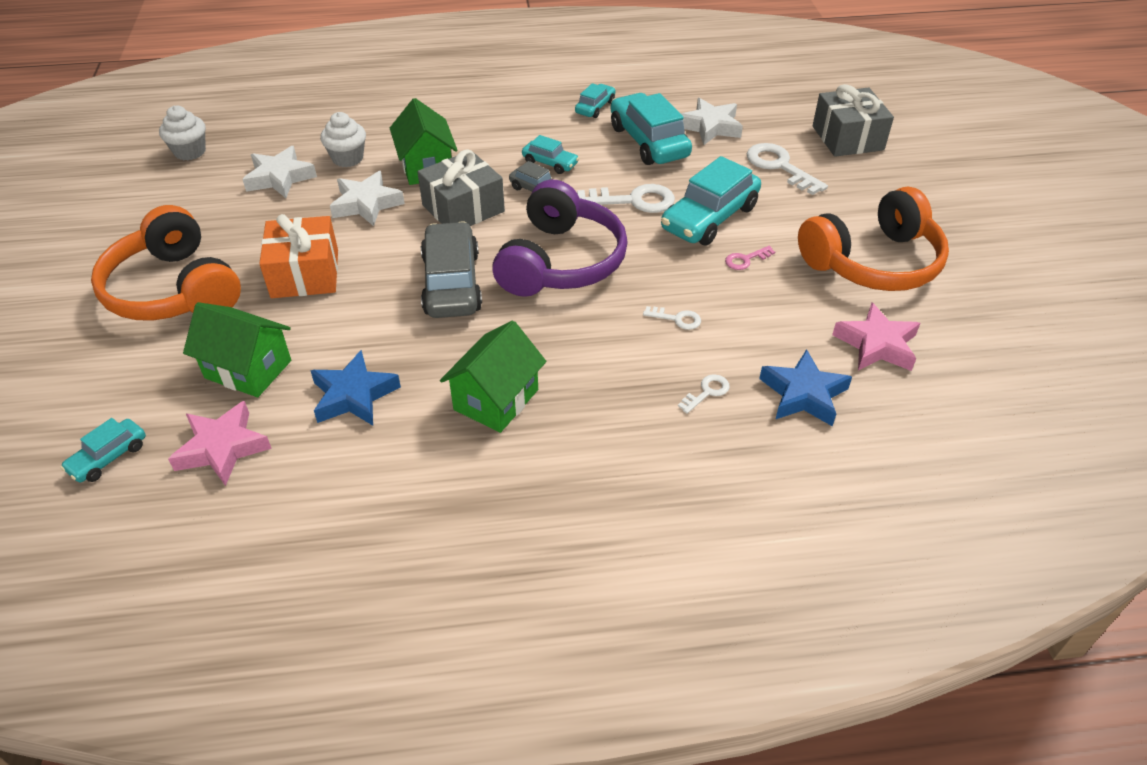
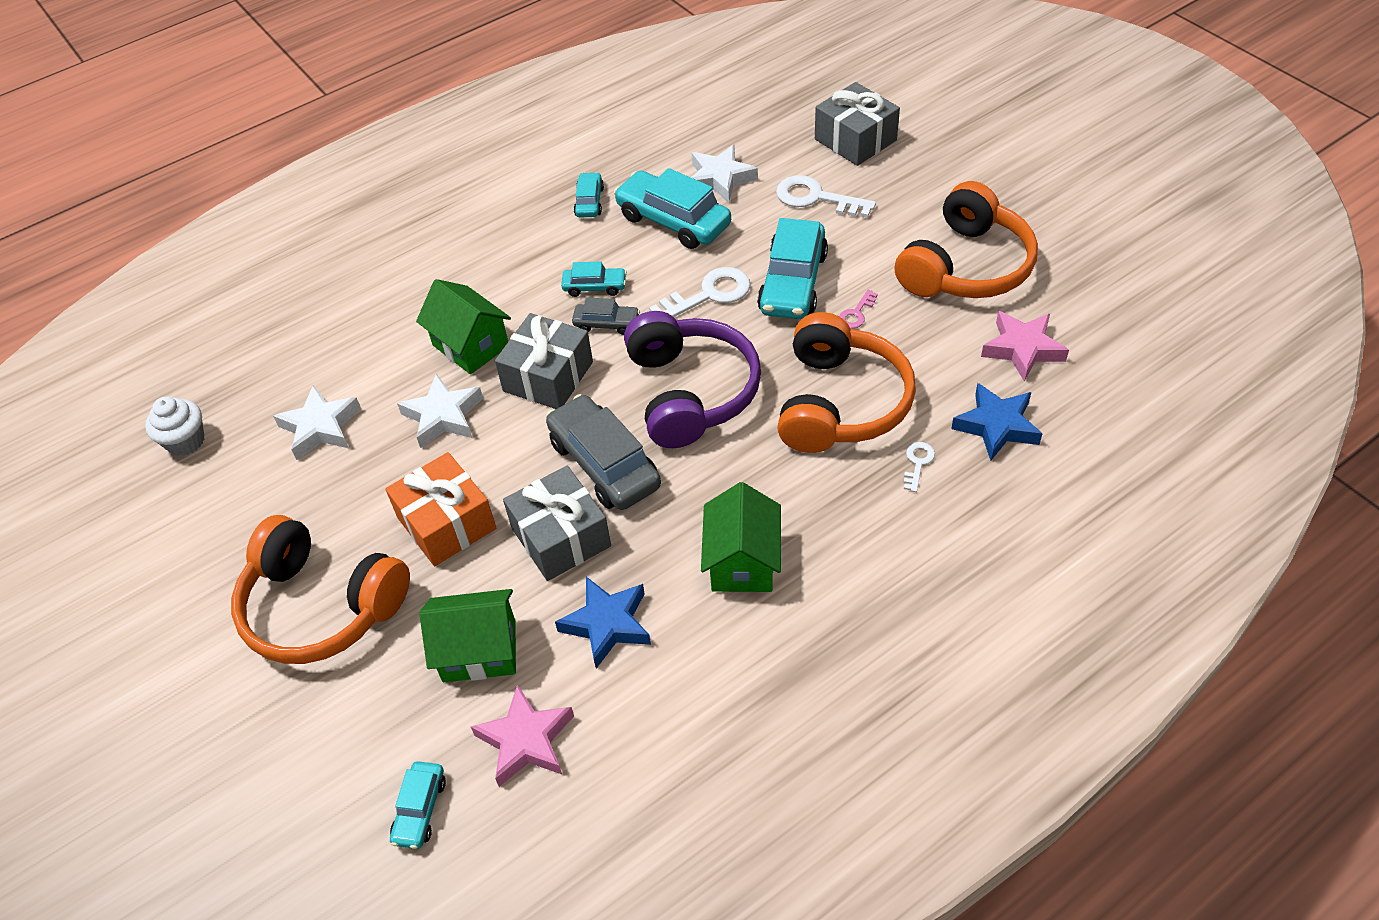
camera: 25 degrees left, 5 degrees up
white cupcake [320,112,366,167] -> none
white key [643,306,701,330] -> orange headphones [777,312,916,453]
none -> grey gift [503,466,611,581]

